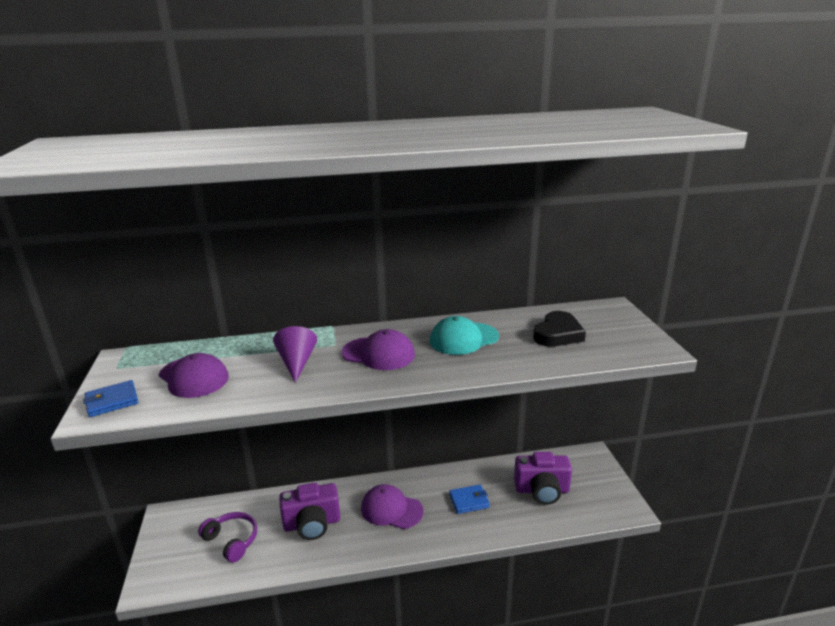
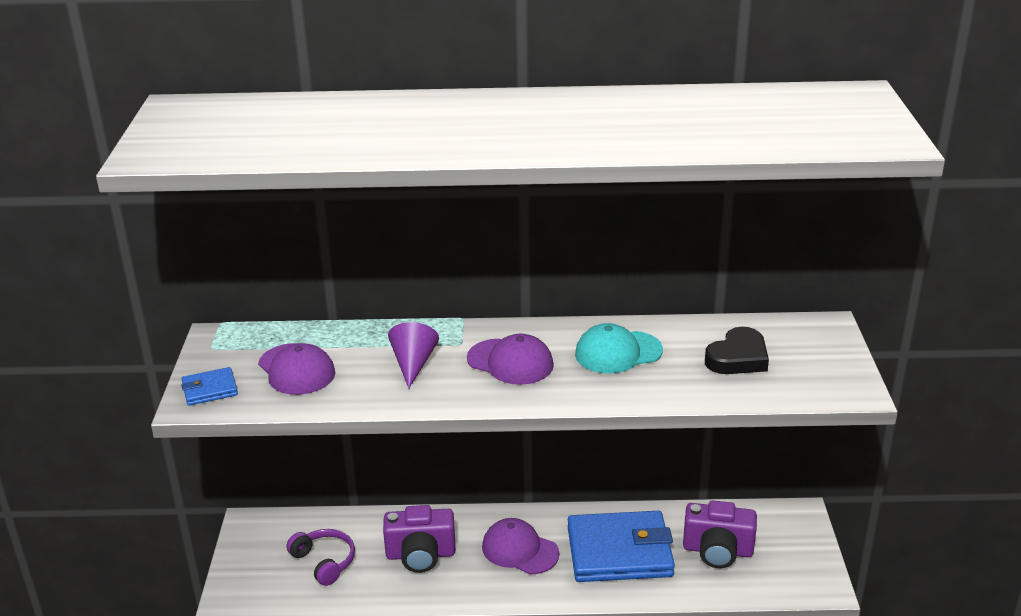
camera: 10 degrees right, 5 degrees up
blue wallet [449,485,490,514] -> blue wallet [568,511,675,582], size x2.23

